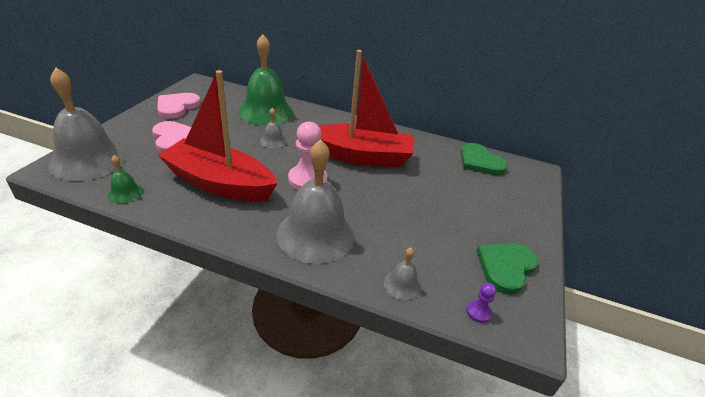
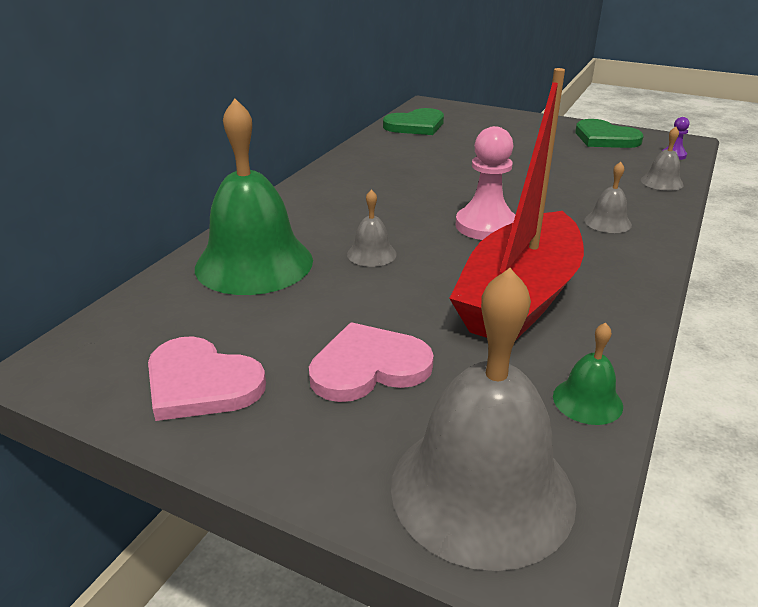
camera: 80 degrees left, 5 degrees down
grey bell [276,139,355,264] -> grey bell [584,162,632,233], size x0.43
red boat [318,50,414,167] -> none

